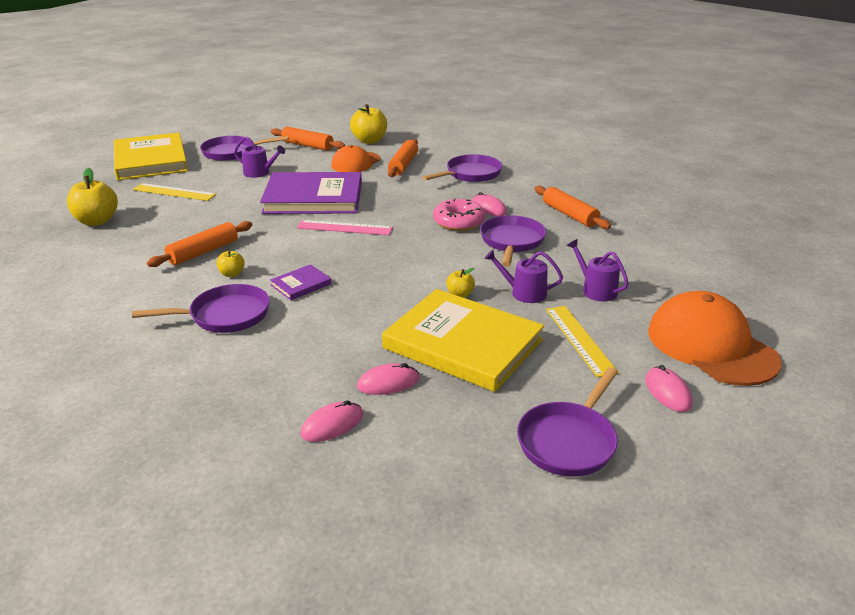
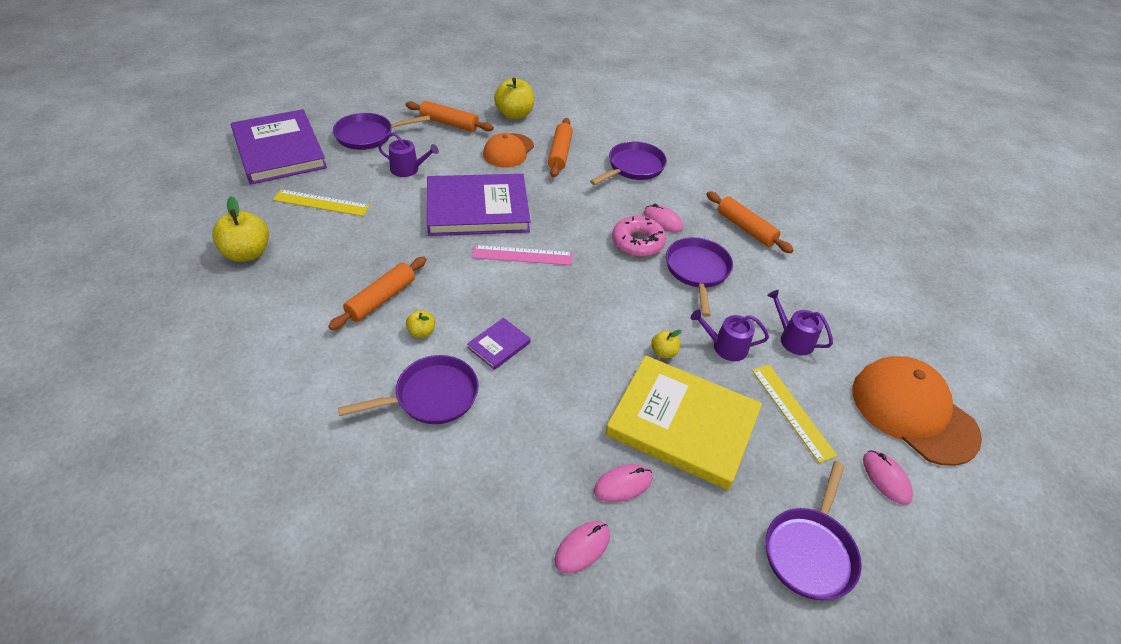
camera: 10 degrees left, 15 degrees up
yellow book [114,132,188,180] -> purple book [231,109,327,184]

